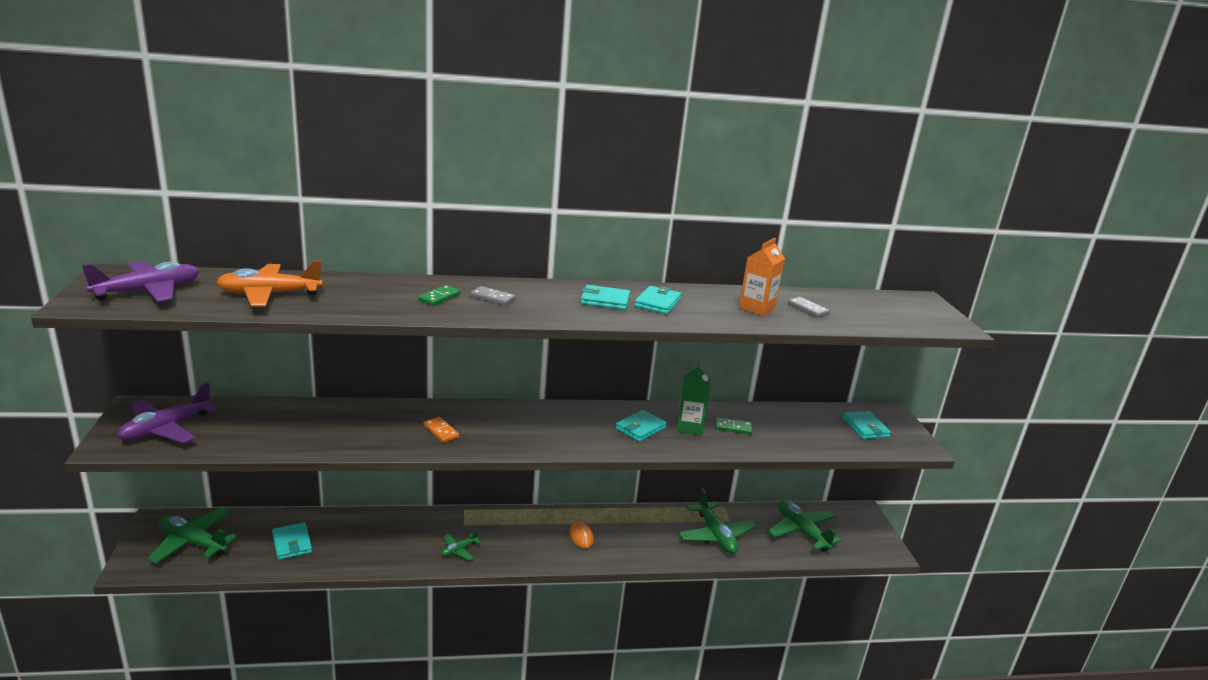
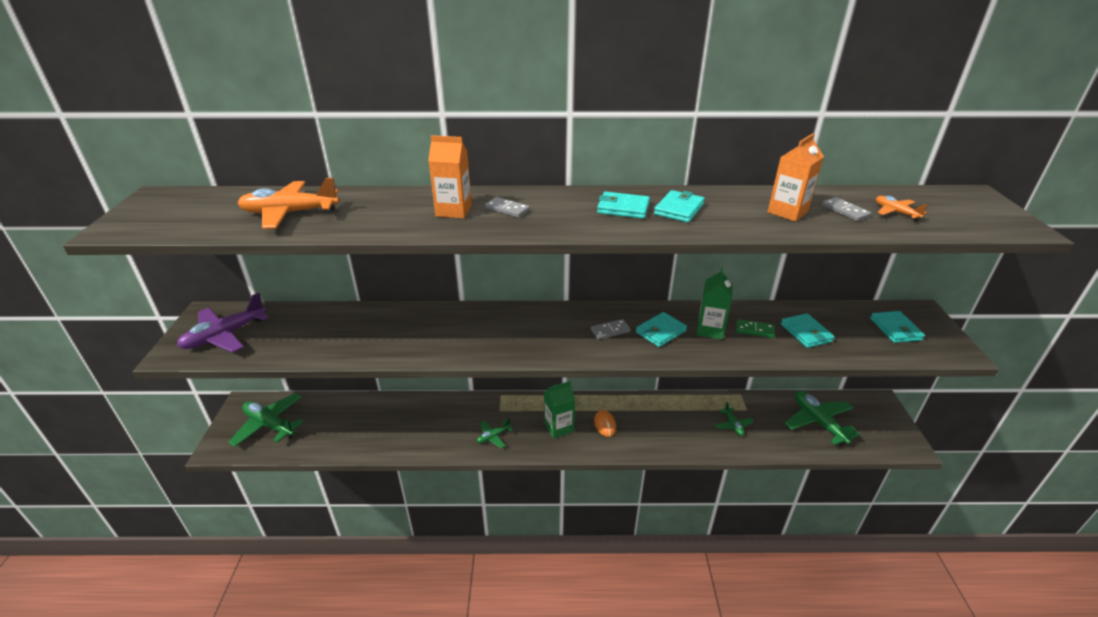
camera: 10 degrees right, 10 degrees up
purple plane [82,261,199,302] -> none
turquoise wallet [272,522,312,560] -> turquoise wallet moved to [781,313,835,348]
green domino [418,285,461,306] -> orange carton [428,135,472,218]
orange domino [423,417,459,443] -> none
green plane [678,488,757,554] -> green plane [715,402,754,436], size x0.51
none -> green carton [544,381,575,439]
none -> grey domino [591,319,631,340]
none -> orange plane [876,196,928,221]

